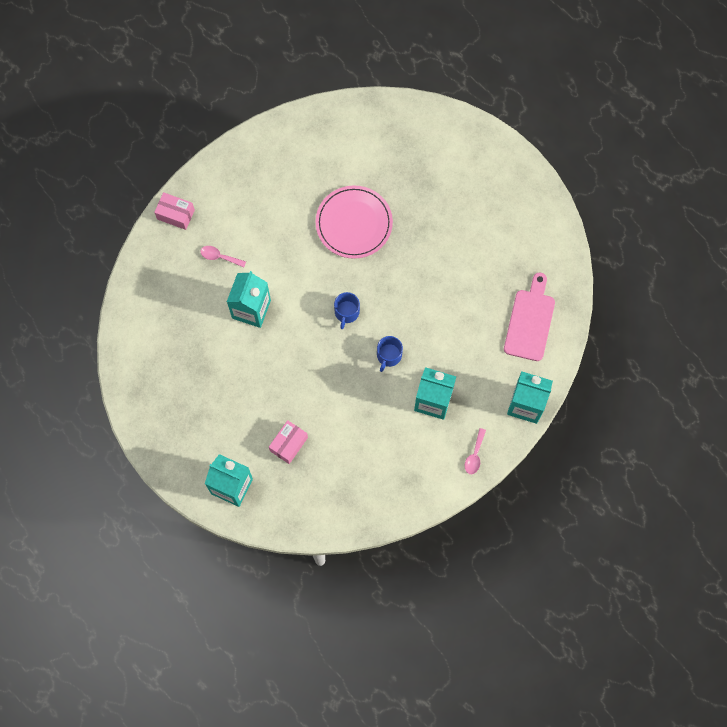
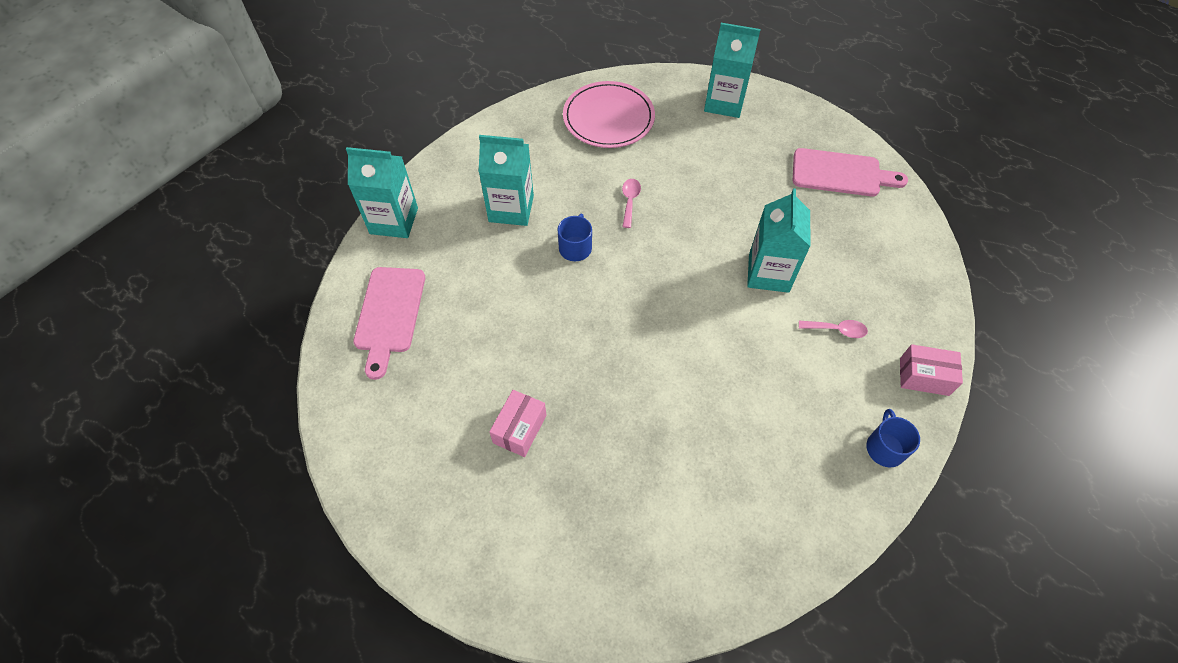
camera: 170 degrees right, 15 degrees down
pink box [269,420,308,464] -> pink box moved to [489,390,547,457]
pink plate [316,186,393,259] -> pink plate moved to [563,81,655,148]
blue mug [334,292,360,329] -> blue mug moved to [867,409,920,467]
pink spoon [465,428,486,474] -> pink spoon moved to [622,179,641,228]
none -> pink cutting board [793,148,908,196]

